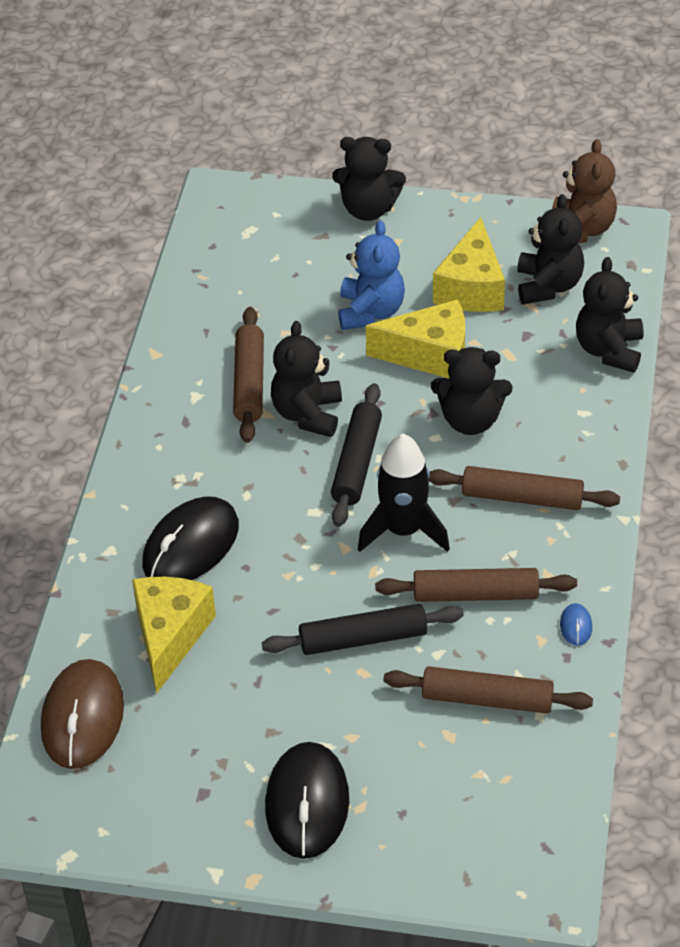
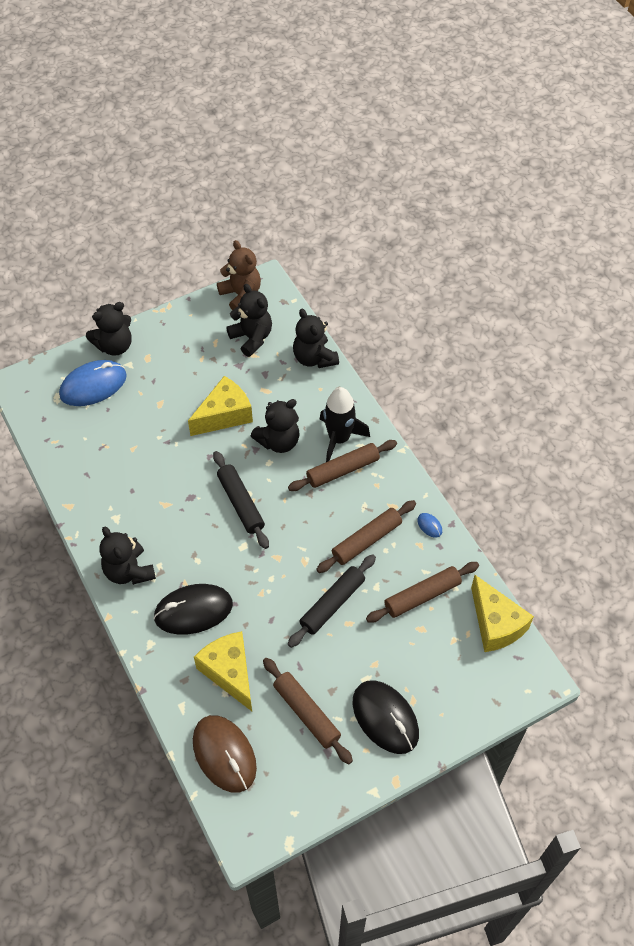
camera: 40 degrees left, 10 degrees up
black mouse [142,496,239,580] -> black mouse turned 75 degrees clockwise [153,584,233,635]
brown rolling pin [233,307,264,443] -> brown rolling pin moved to [263,658,353,764]
black teddy bear [271,321,342,437] -> black teddy bear moved to [99,527,156,585]
blue teddy bear [338,220,405,330] -> none
black rocket [358,434,450,552] -> black rocket moved to [320,387,370,462]
yellow cheese [433,217,505,312] -> yellow cheese moved to [471,575,534,652]
none -> blue mouse [59,360,127,406]

